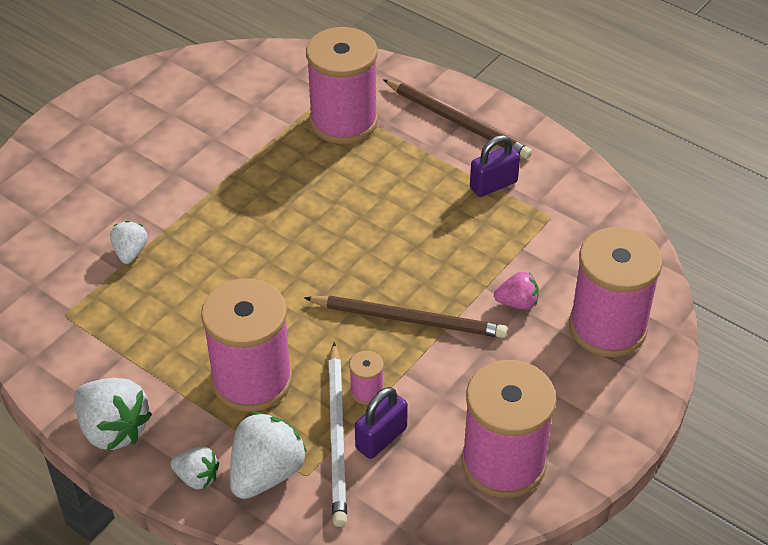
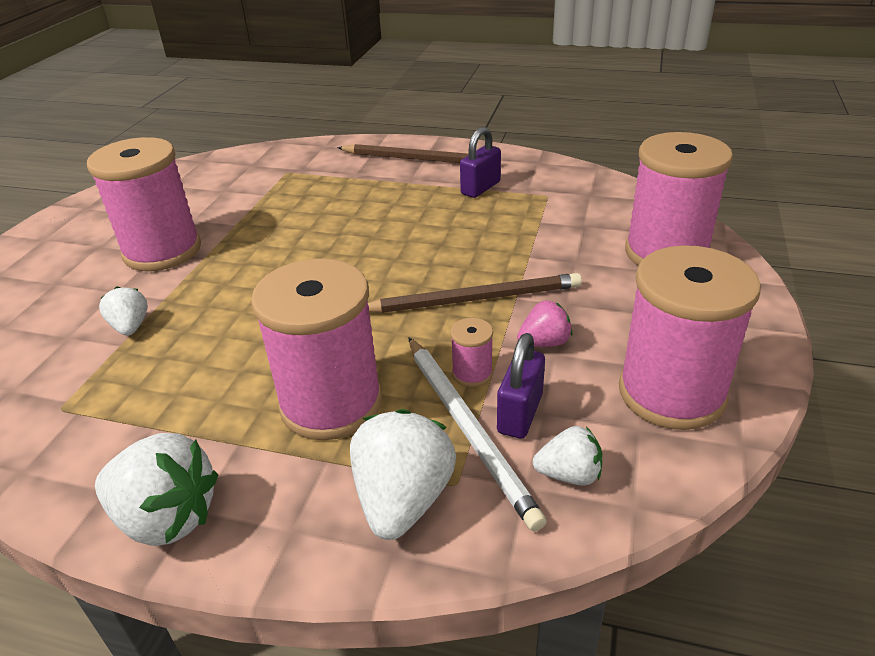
camera: 20 degrees left, 10 degrees down
white strawberry [170,447,219,490] -> white strawberry moved to [533,426,602,486]
pink spool [306,27,378,144] -> pink spool moved to [87,137,201,271]
pink strawberry [494,272,539,310] -> pink strawberry moved to [517,301,572,347]

